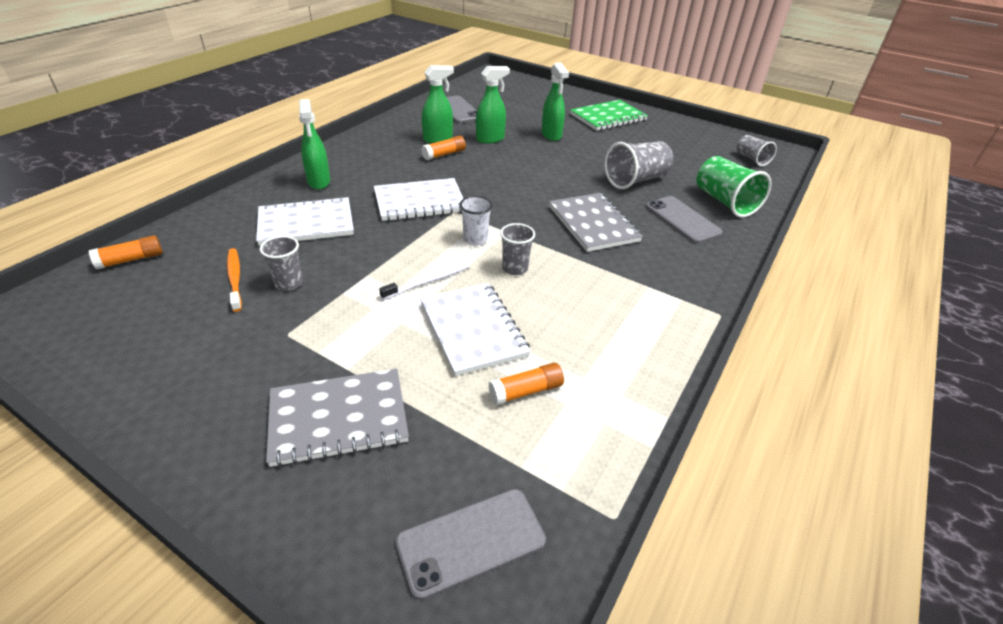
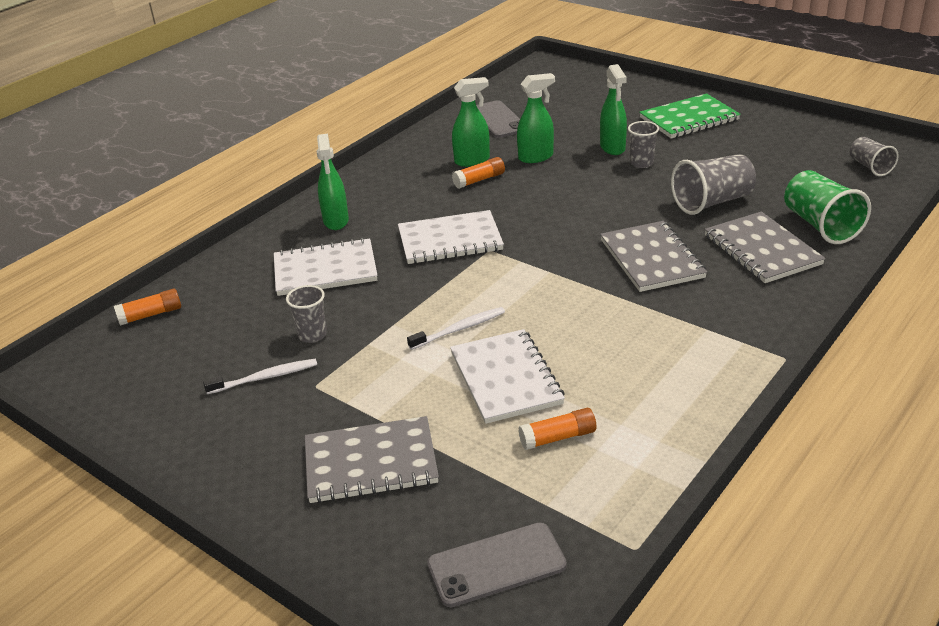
camera: 10 degrees right, 5 degrees down
orange toothbrush [227,248,242,312] -> none
white cup [460,196,493,245] -> none
grey cup [500,223,535,275] -> grey cup moved to [628,121,659,168]
grey phone [646,196,723,244] -> grey notebook [705,211,825,283]
none -> white toothbrush [203,358,317,394]

